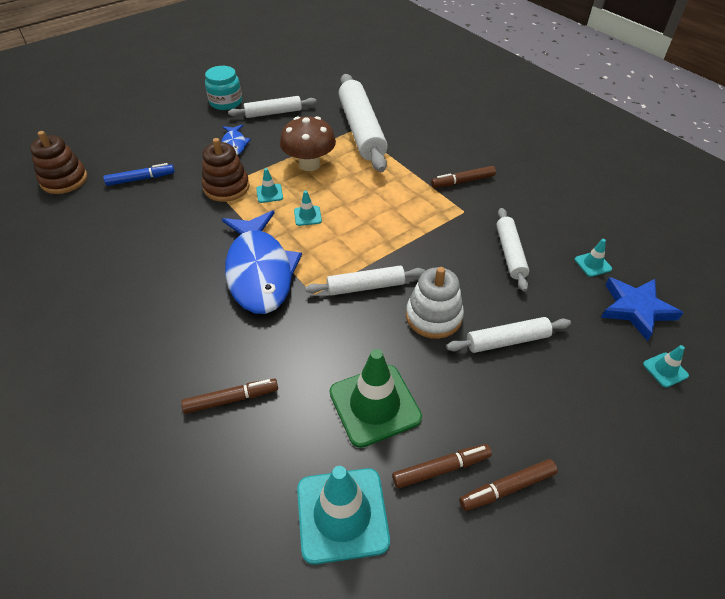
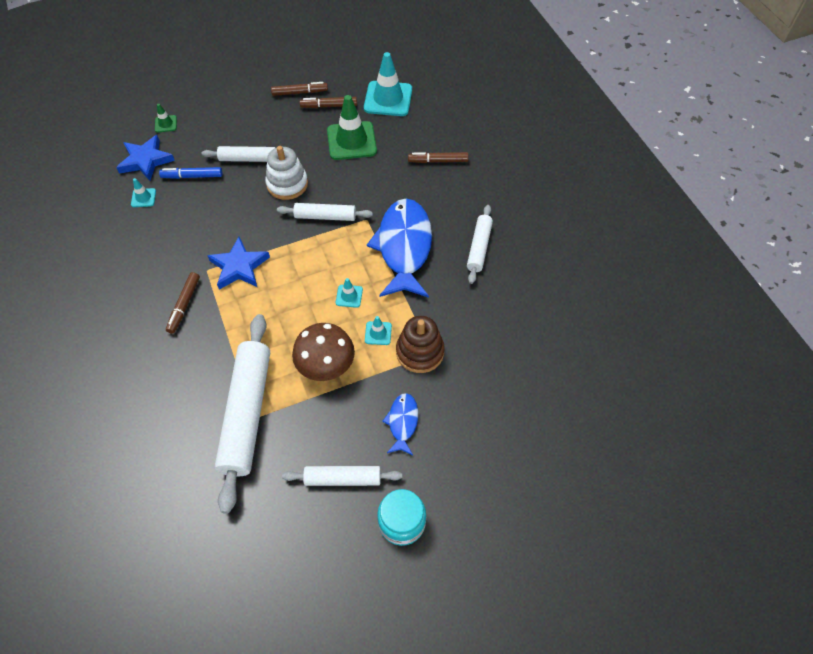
camera: 165 degrees left, 10 degrees up
brown stacking toy [30,131,87,194] -> none
blue marker [103,163,175,186] -> blue marker moved to [159,167,223,179]
brown marker [431,166,496,188] -> brown marker turned 105 degrees clockwise [166,272,200,334]
white rolling pin [496,208,529,292] -> white rolling pin moved to [467,205,493,284]
turquoise traffic cone [643,345,689,388] -> green traffic cone [155,104,177,133]
none -> blue star [207,237,270,290]

